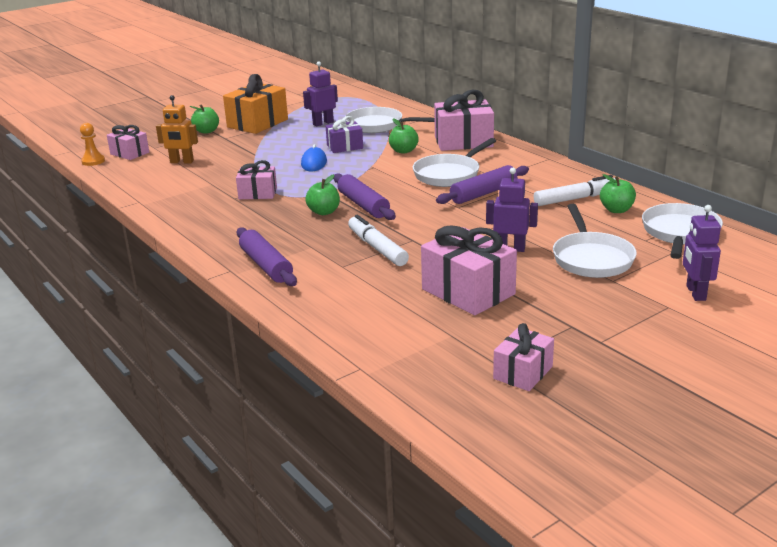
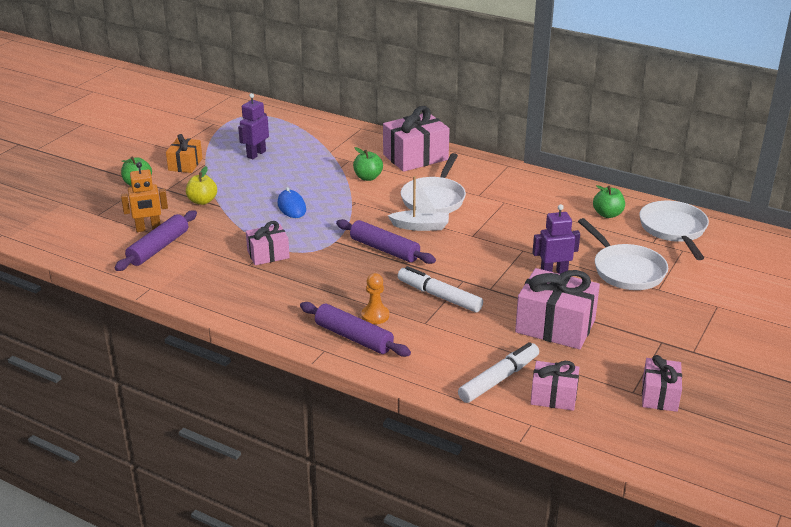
camera: 25 degrees left, 5 degrees up
orange pawn [80,123,105,166] -> orange pawn moved to [361,273,389,324]
pink gift [107,125,149,160] -> pink gift moved to [530,361,579,411]
orange gift [223,74,288,134] -> orange gift [166,134,202,173], size x0.59
green apple [305,174,340,215] -> none
purple gift [326,116,363,153] -> none
white pan [345,107,435,133] -> none
purple rolling pin [436,165,529,204] -> purple rolling pin moved to [115,211,197,271]
white marker [534,175,616,206] -> white marker moved to [458,342,539,403]
purple robot [683,205,721,301] -> none
none -> yellow apple [186,166,217,205]
none -> white boat [388,176,449,231]

